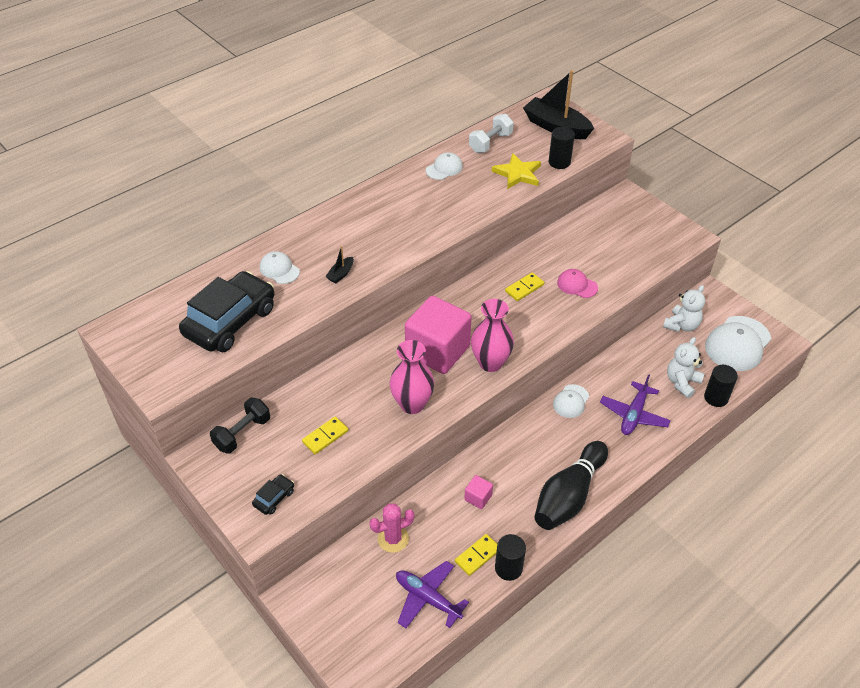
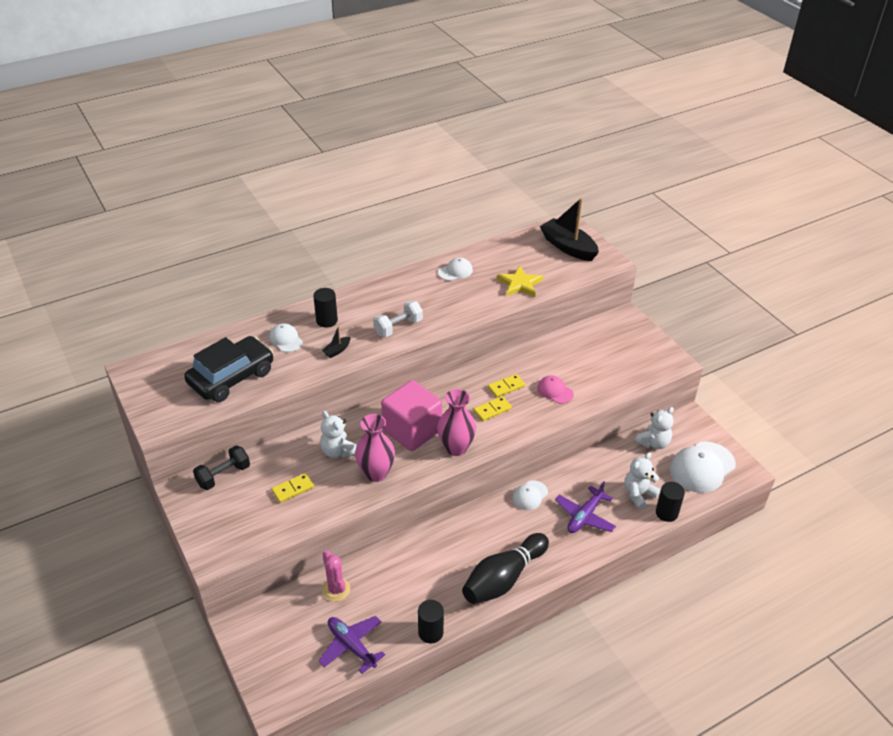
camera: 10 degrees right, 5 degrees down
black car [252,474,294,515] -> none
pink cactus [370,503,414,553] -> pink cactus turned 75 degrees clockwise [322,550,350,602]
yellow domino [455,534,497,576] -> yellow domino moved to [473,396,512,421]
pink cube [464,475,493,509] -> none
white dumbbell [469,114,514,153] -> white dumbbell moved to [373,301,423,337]
black cylinder [549,127,575,169] -> black cylinder moved to [313,288,338,328]
none -> white teddy bear [320,411,357,458]

